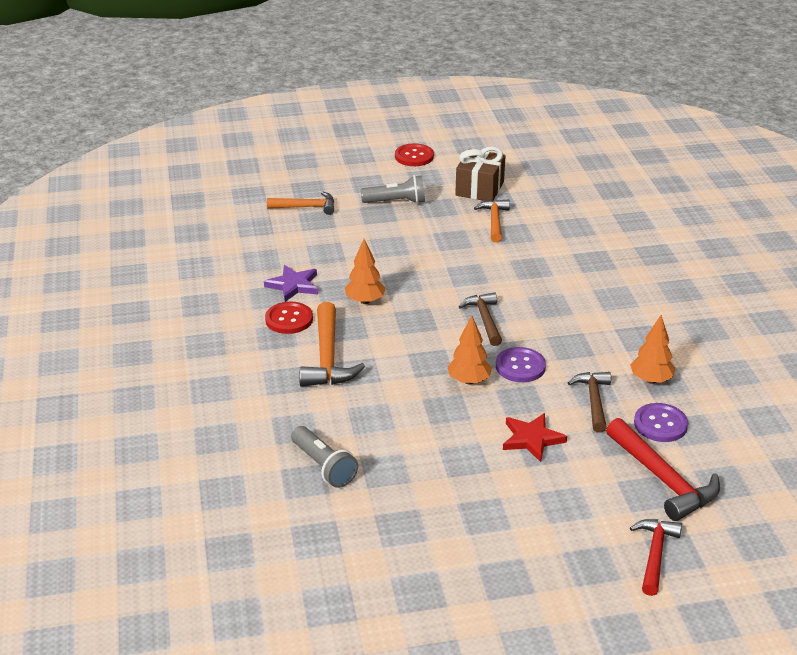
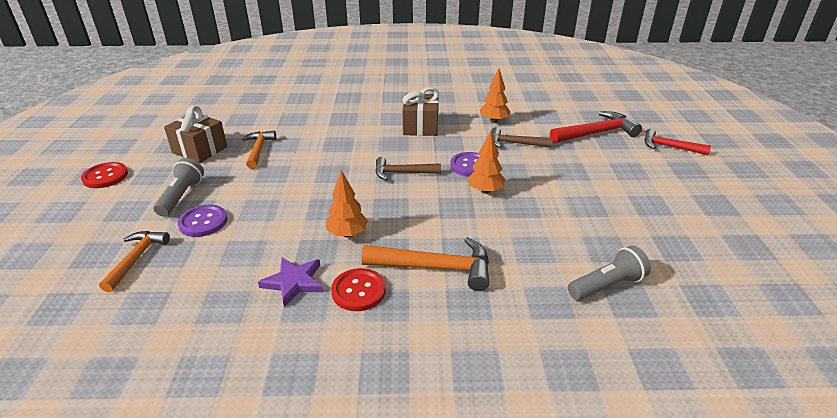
camera: 80 degrees left, 0 degrees up
orange hammer [474,200,510,243] -> orange hammer turned 75 degrees clockwise [242,130,276,169]
red star [503,413,567,462] -> none
purple button [634,403,688,442] -> purple button moved to [178,205,227,237]
none -> brown gift [402,87,439,136]

